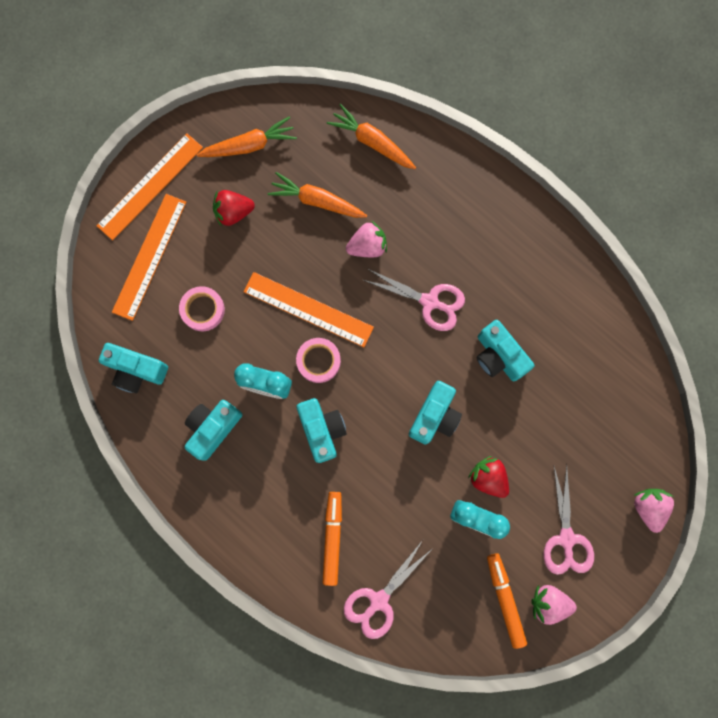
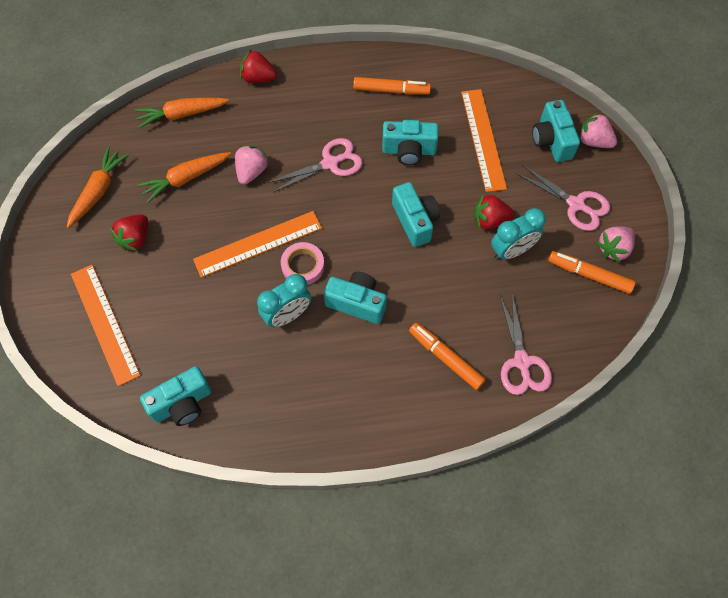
camera: 50 degrees left, 15 degrees down
orange ruler [96,133,203,240] -> orange ruler moved to [461,89,507,192]
pink tape [179,286,225,331] -> none
turquoise camera [184,400,242,461] -> turquoise camera moved to [532,100,580,162]
none -> red strawberry [240,49,277,83]
none -> orange marker [353,77,431,95]

